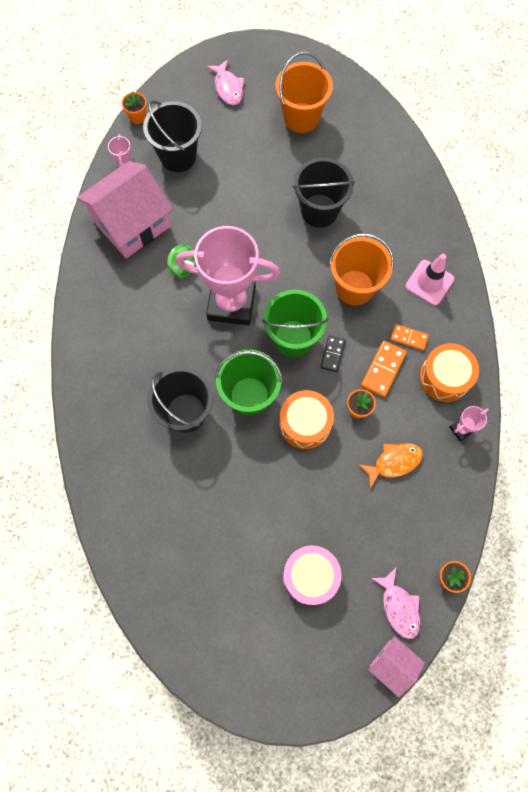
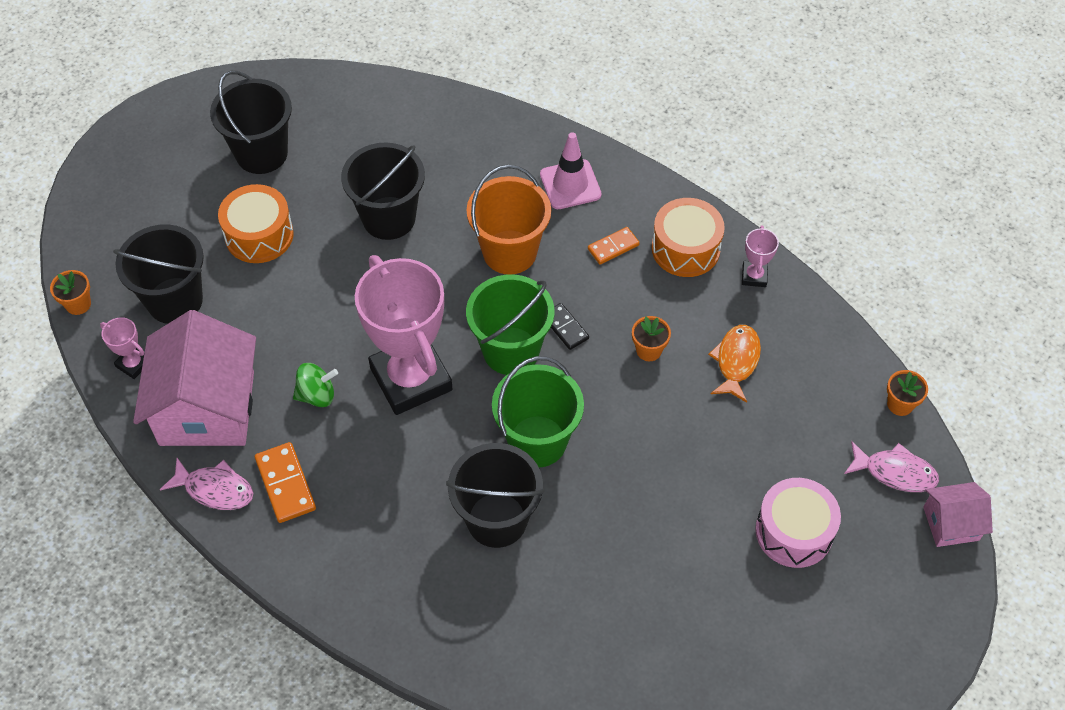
camera: 50 degrees left, 15 degrees down
pink trophy [176,226,280,325] -> pink trophy turned 75 degrees counterclockwise [355,255,453,415]
pink fish [207,59,244,105] -> pink fish moved to [160,458,253,510]
orange bucket [275,52,333,133] -> black bucket [210,71,292,174]
orange drum [279,390,334,449] -> orange drum moved to [218,184,294,263]
orange domino [361,341,407,397] -> orange domino moved to [255,442,316,523]

